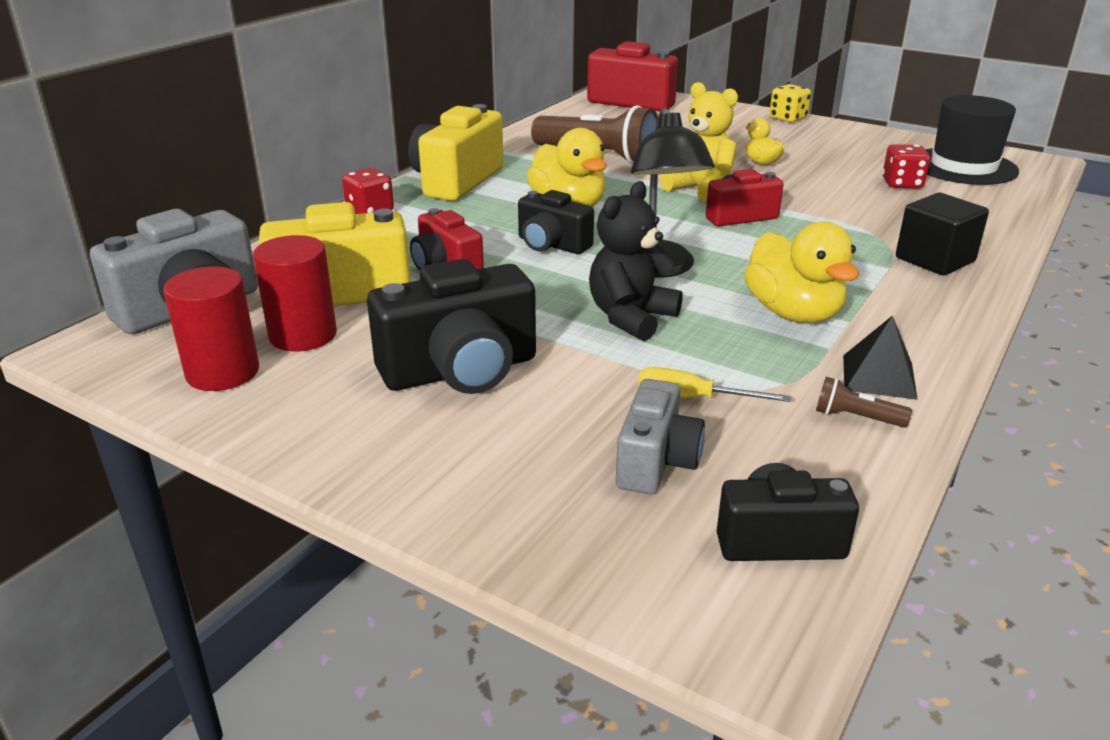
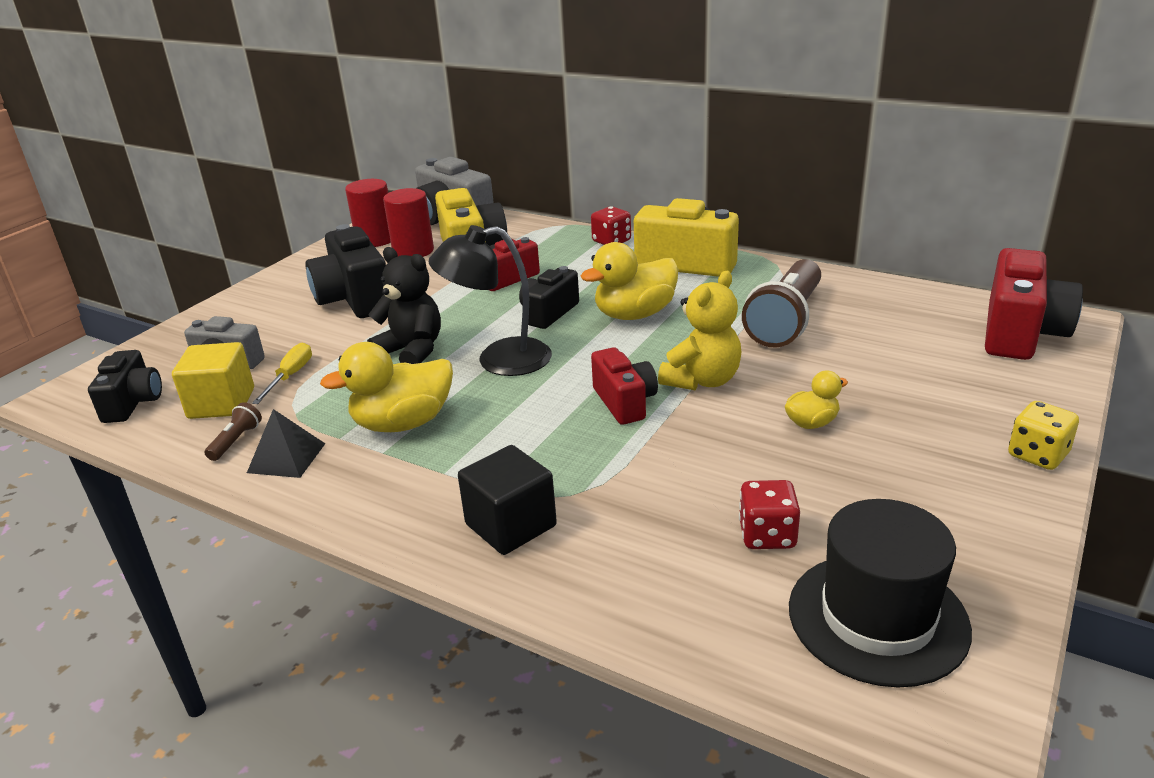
camera: 90 degrees right, 0 degrees up
none -> yellow cube [172,342,254,419]

